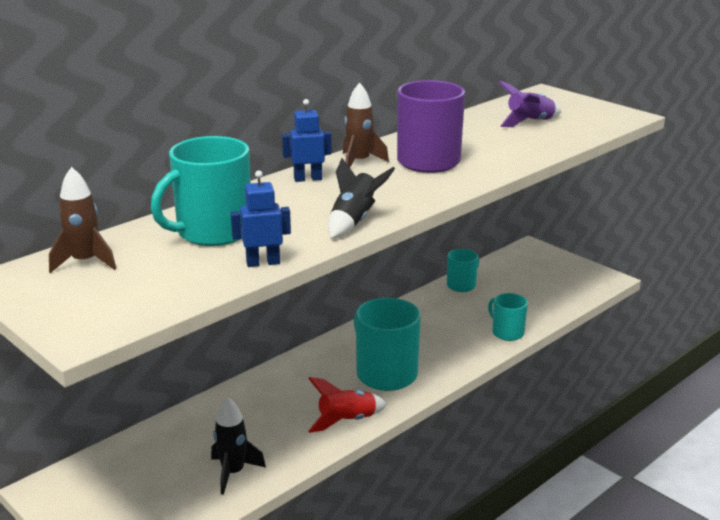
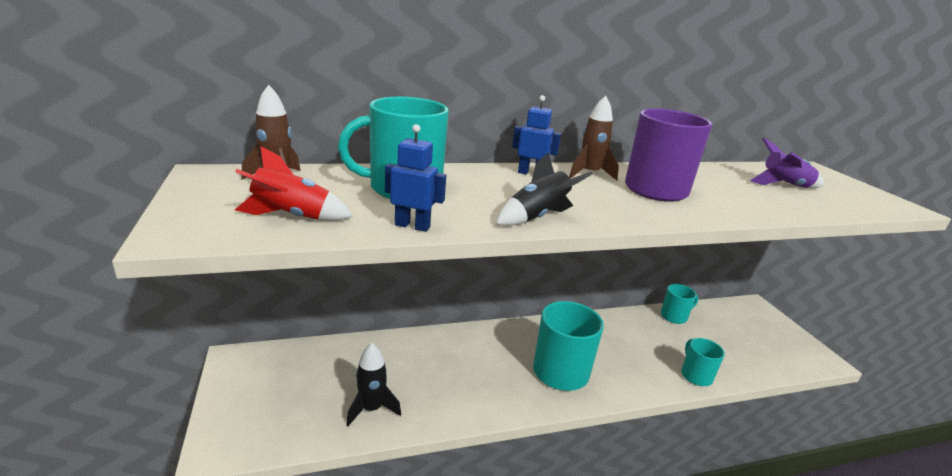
camera: 25 degrees right, 0 degrees up
red rocket [308,377,387,433] -> red rocket moved to [235,147,353,221]

